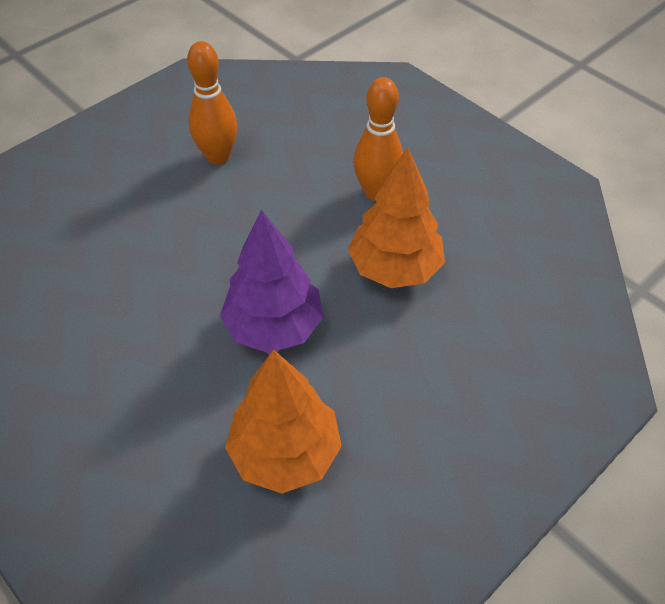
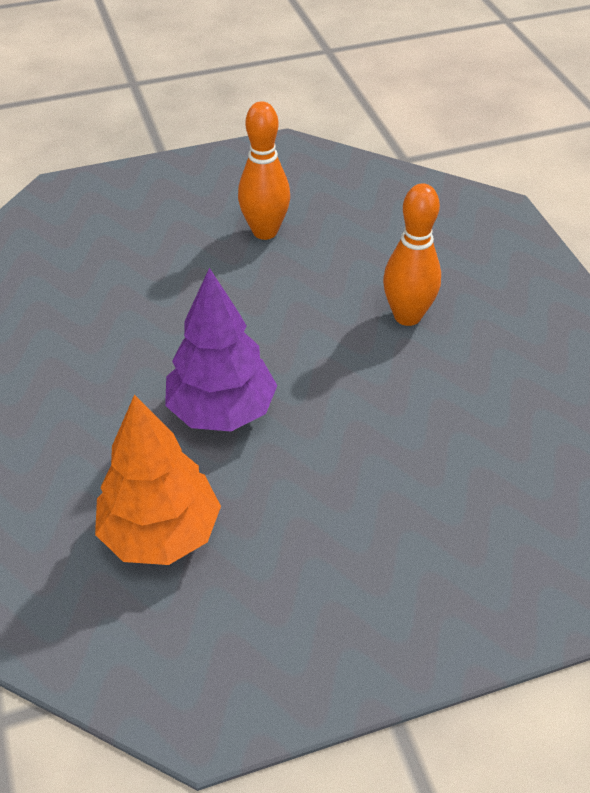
camera: 25 degrees right, 5 degrees down
orange tree [348,147,445,288] -> none

